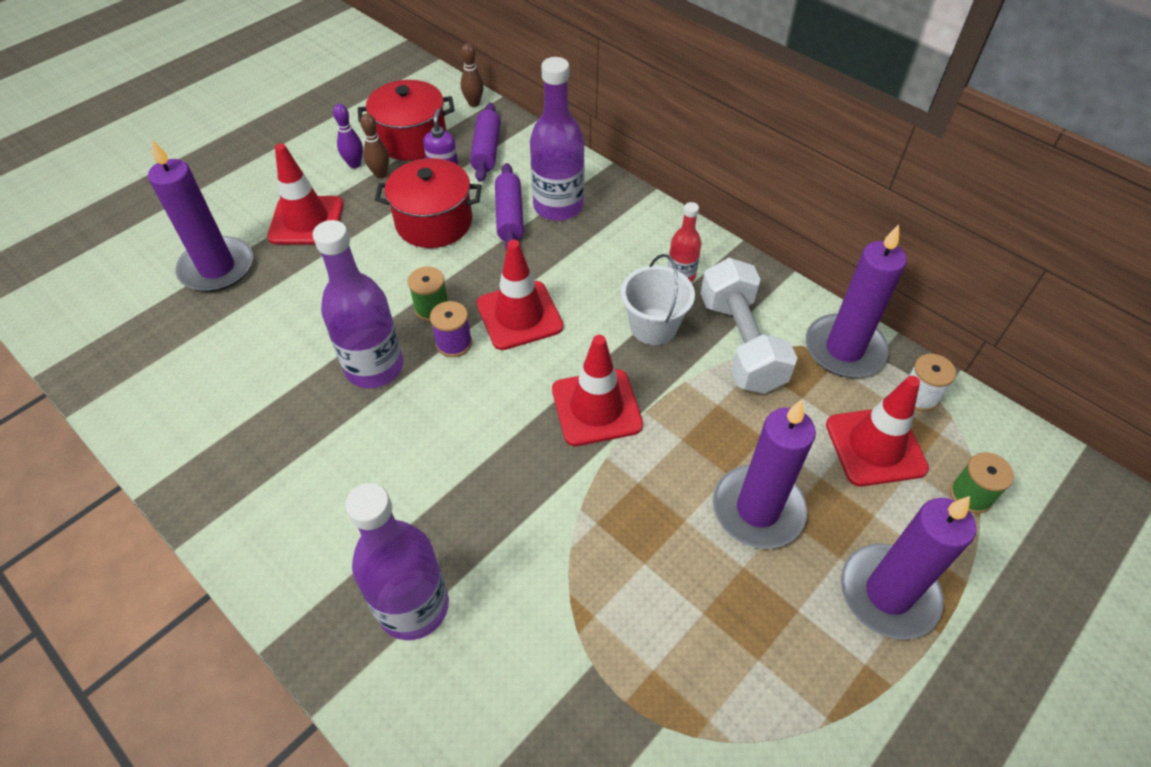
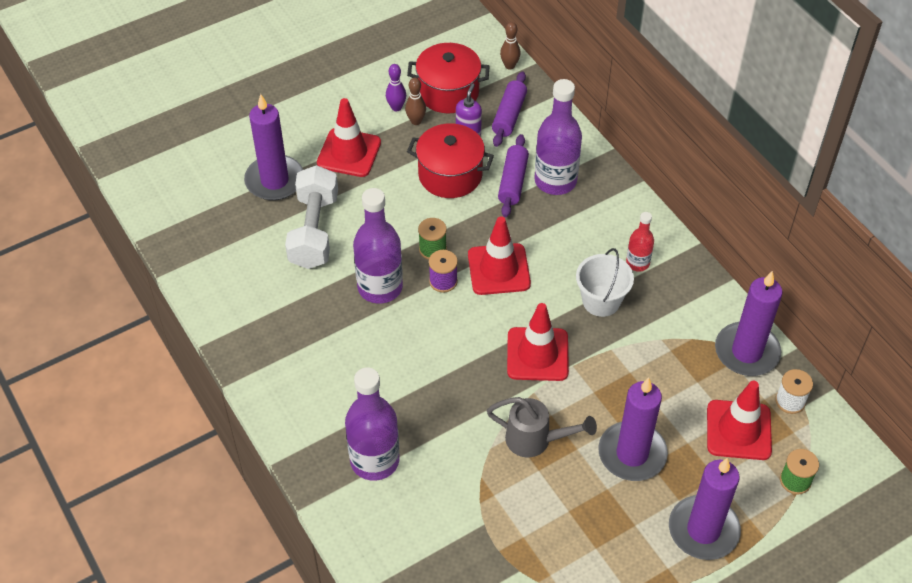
camera: 15 degrees right, 0 degrees up
white dumbbell [700,258,797,393] -> white dumbbell moved to [285,165,338,269]
none -> grey watering can [487,397,597,458]

